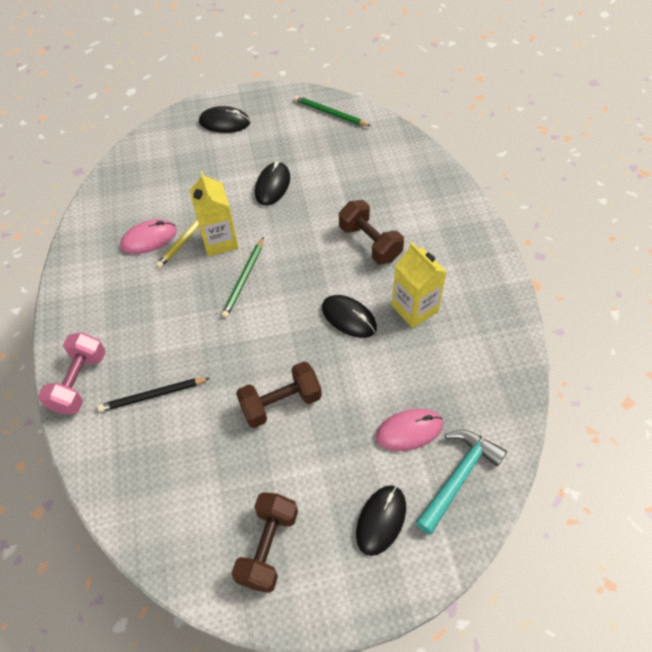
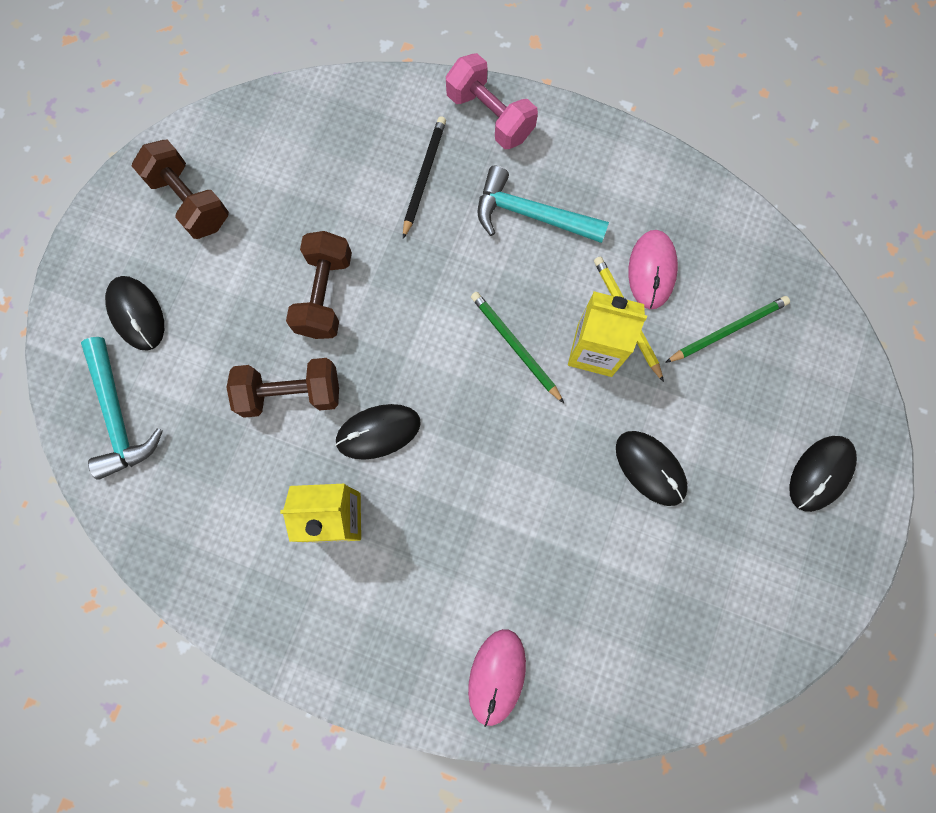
camera: 120 degrees right, 20 degrees up
green pencil [294,95,370,126] -> green pencil moved to [665,296,790,363]
brown dumbbell [339,200,404,265] -> brown dumbbell moved to [226,358,339,418]
pink mouse [376,409,443,451] -> pink mouse moved to [468,629,526,727]
none -> turquoise hammer [477,165,609,243]

